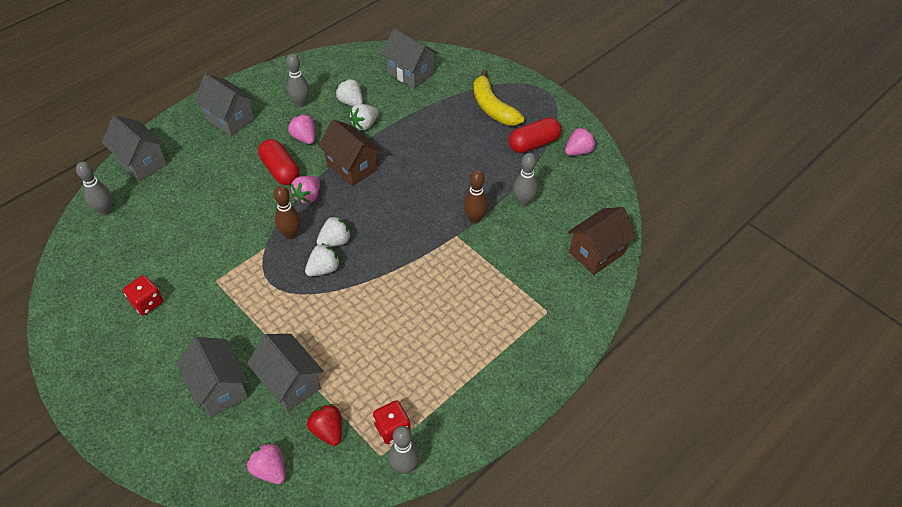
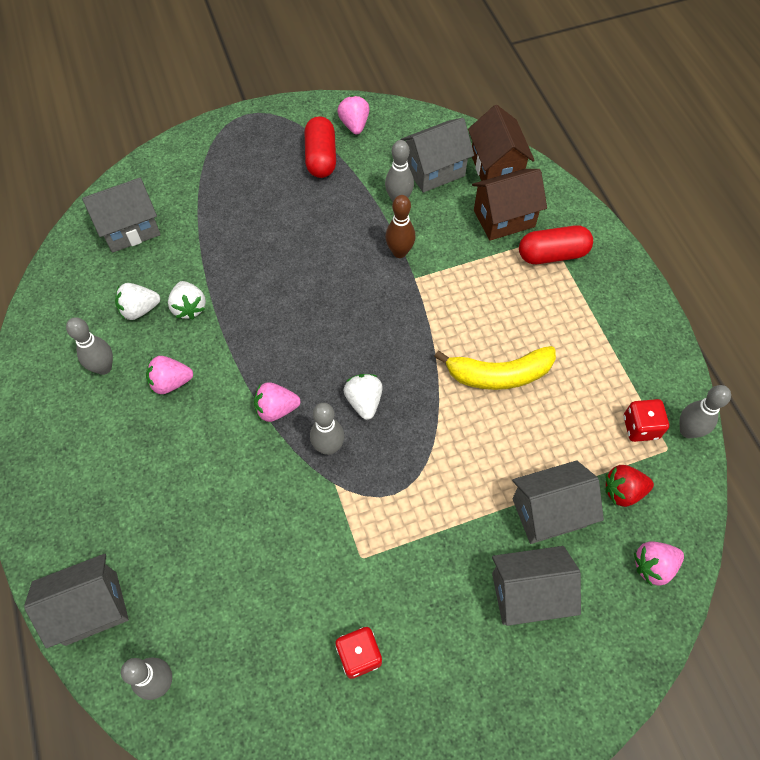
camera: 65 degrees left, 10 degrees up
grey house [194,74,255,136] -> grey house moved to [400,118,474,193]
red capsule [258,139,299,185] -> red capsule moved to [519,225,593,264]
brown bowling pin [274,186,301,239] -> grey bowling pin [310,403,344,455]
pink strawberry [291,176,320,204] -> pink strawberry turned 120 degrees clockwise [254,382,300,422]
white strawberry [305,243,340,276] -> none
brown house [318,120,381,186] -> brown house moved to [472,169,547,241]
yellow banana [473,69,525,125] -> yellow banana moved to [434,346,556,390]

